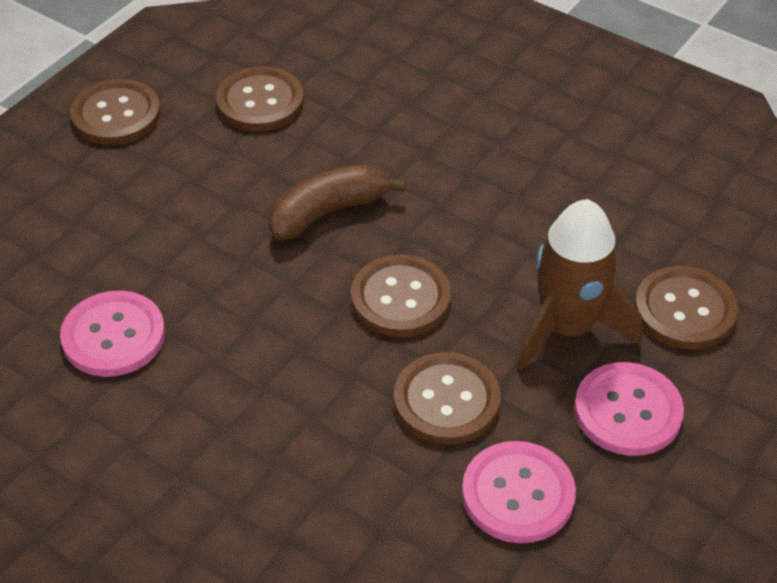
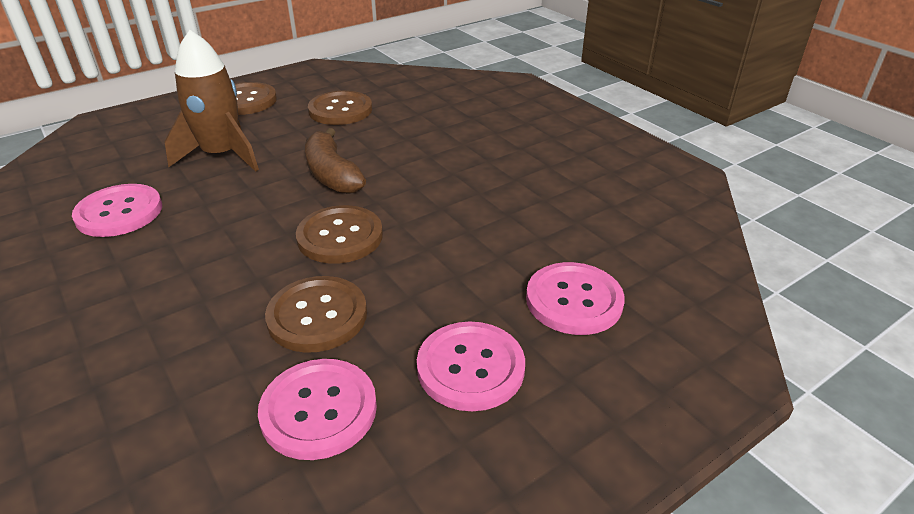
camera: 20 degrees right, 10 degrees down
brown banana [268,164,406,240] -> brown banana turned 105 degrees counterclockwise [305,128,366,194]
brown rocket [517,199,642,371] -> brown rocket moved to [164,30,259,172]
brown button [635,266,738,350] -> pink button [526,262,625,335]

